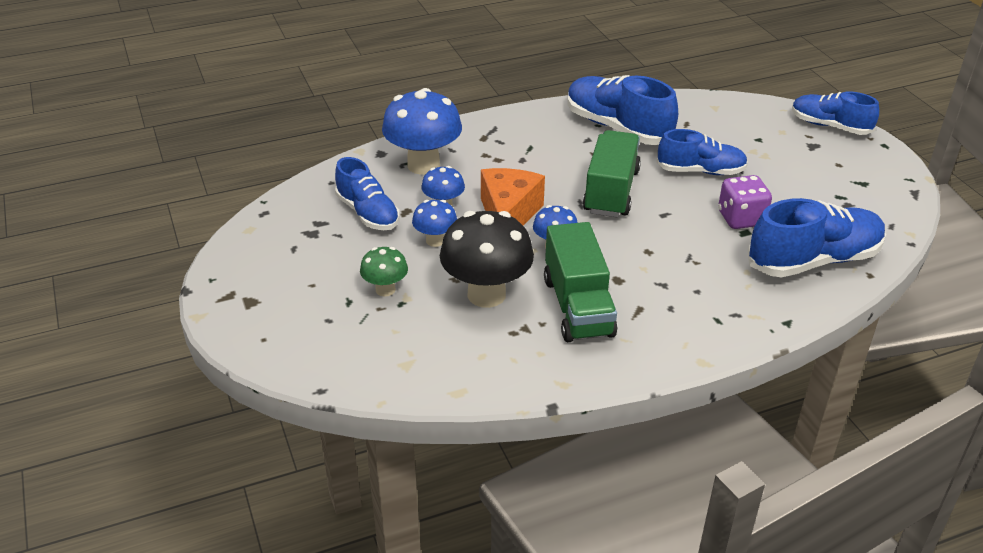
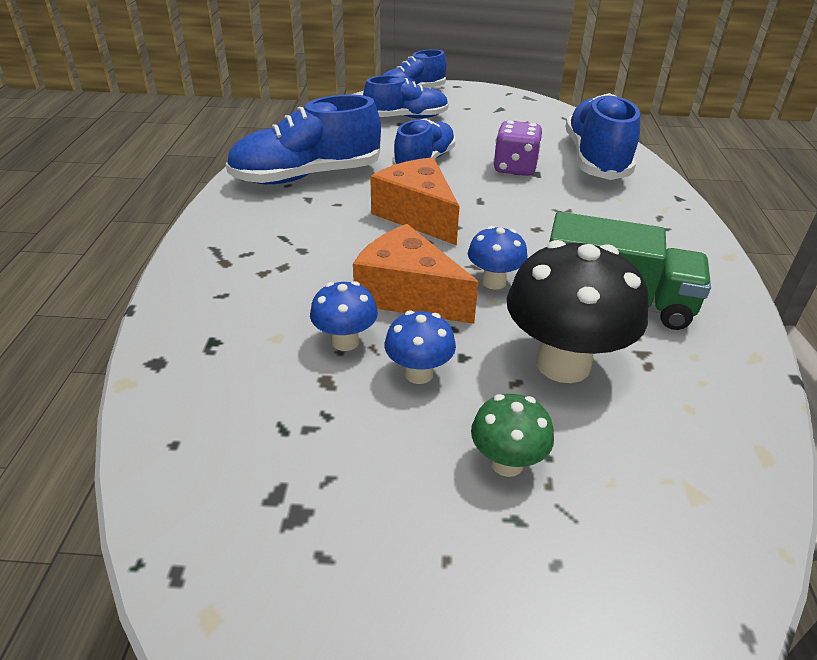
camera: 65 degrees left, 0 degrees up
blue shoe [335,157,400,230] -> blue shoe moved to [363,75,449,119]
blue mushroom [382,88,462,175] -> none
green truck [583,130,641,217] -> orange cheese [370,157,460,245]

